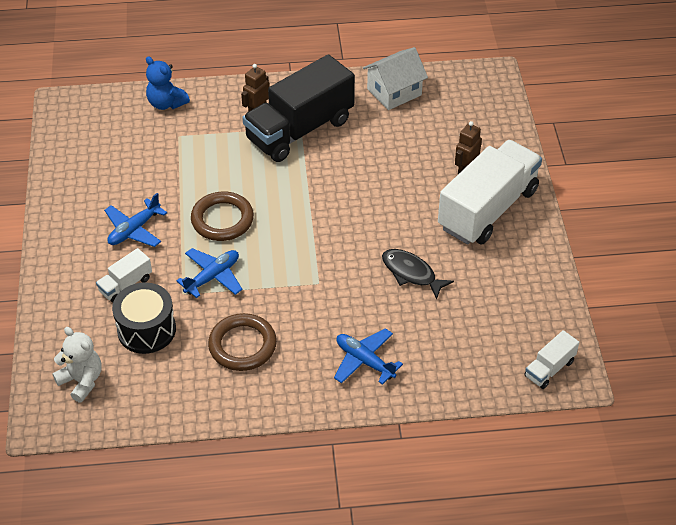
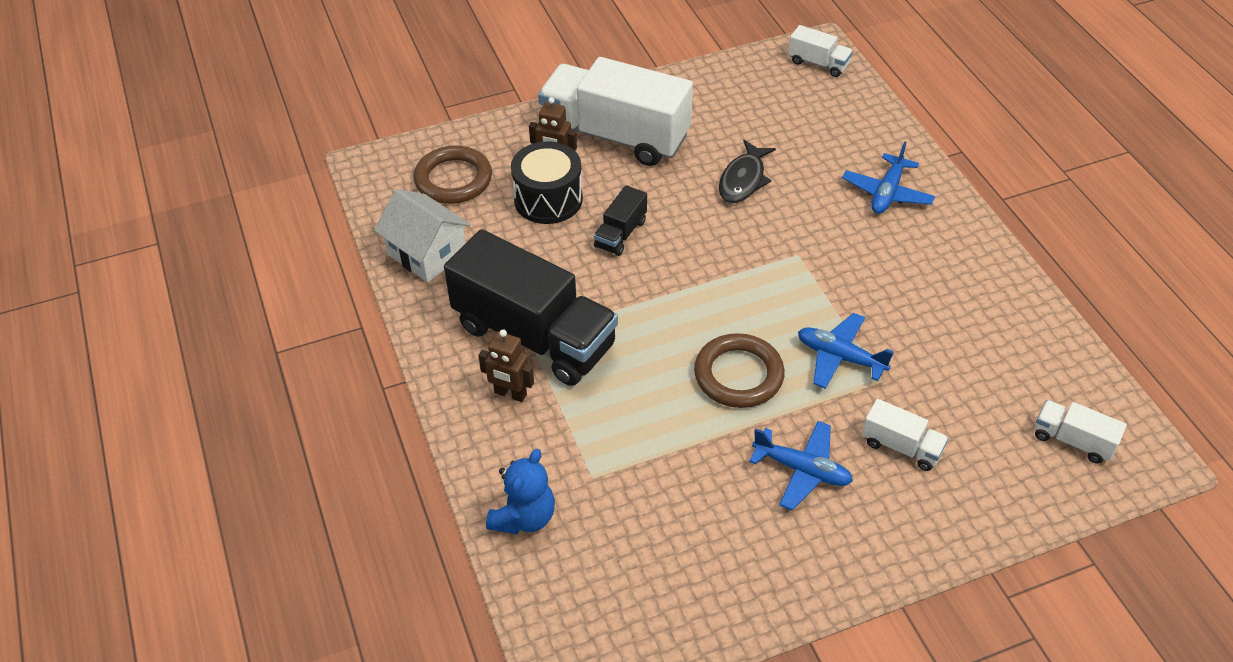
camera: 105 degrees left, 0 degrees up
white teddy bear [52,327,102,403] -> white truck [1035,400,1127,463]
black drum [112,282,176,354] -> black drum moved to [511,141,583,224]
brown ring [208,313,277,371] -> brown ring moved to [413,146,492,204]
none -> black truck [594,185,647,256]

